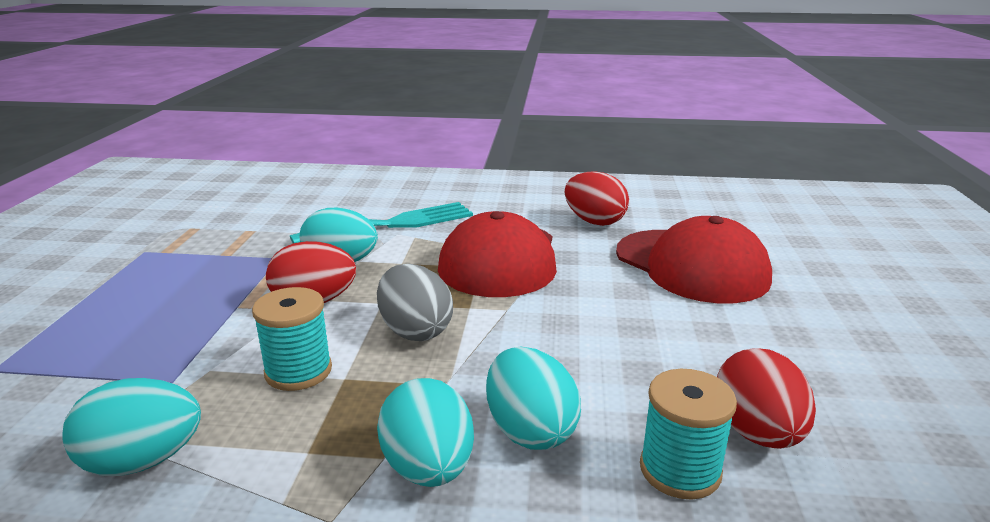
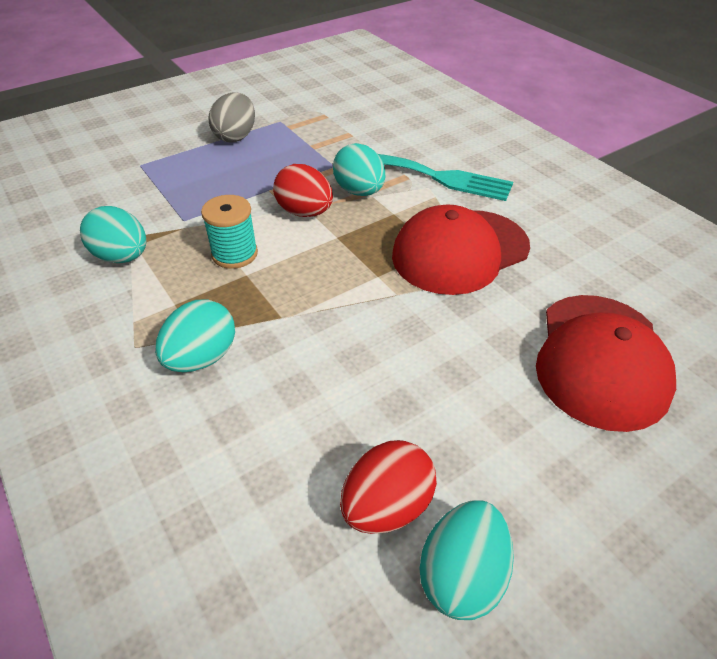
camera: 50 degrees right, 20 degrees up
grey egg [377,264,453,341] -> grey egg moved to [209,93,255,143]
turquoise egg [486,347,581,450] -> turquoise egg moved to [420,500,514,620]
red egg [565,171,629,226] -> none
turquoise spool [640,369,737,500] -> none

